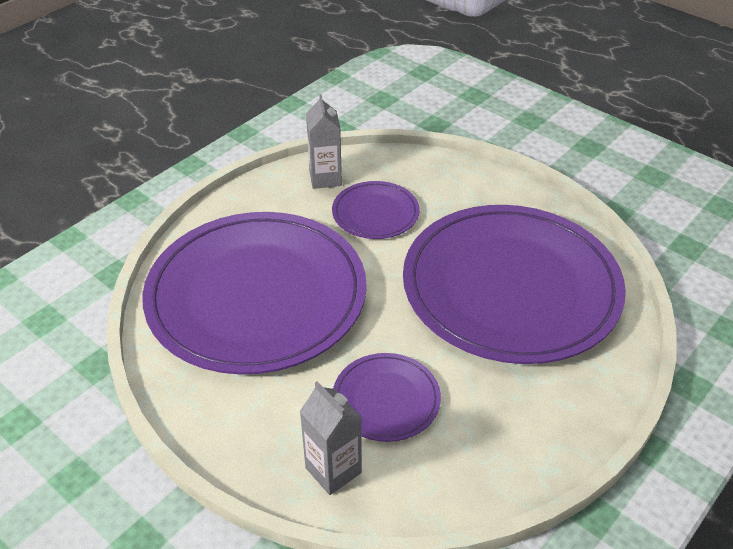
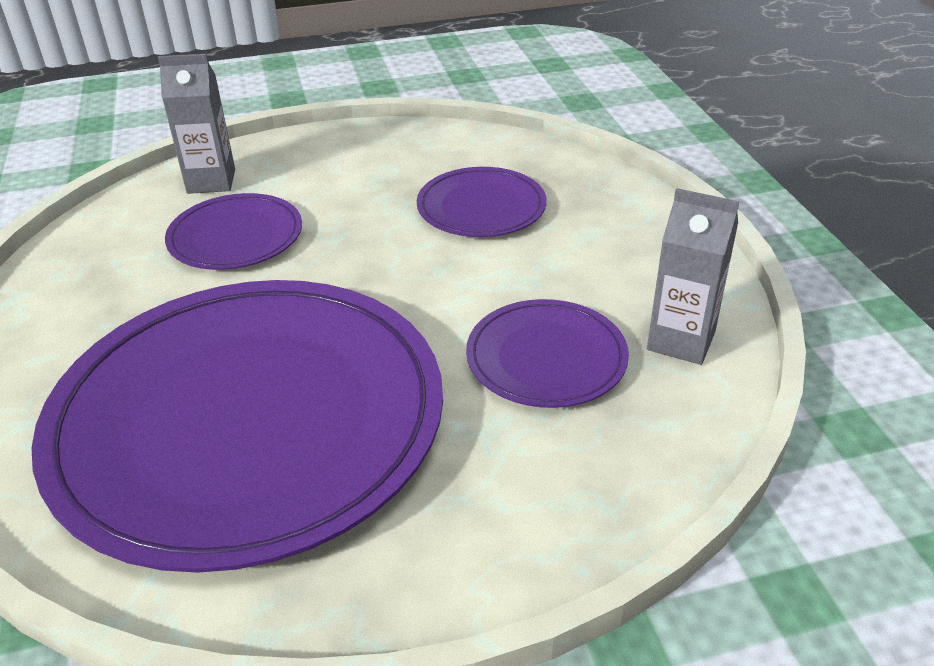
camera: 125 degrees right, 5 degrees down
purple plate [142,212,367,375] -> purple plate [417,167,547,237], size x0.44

